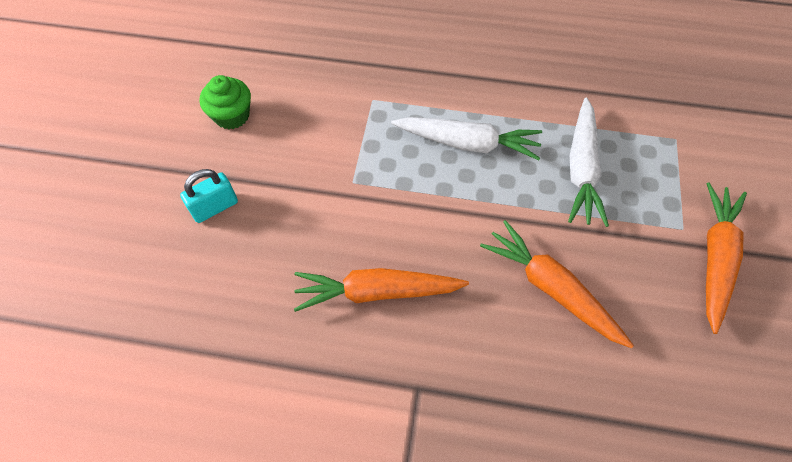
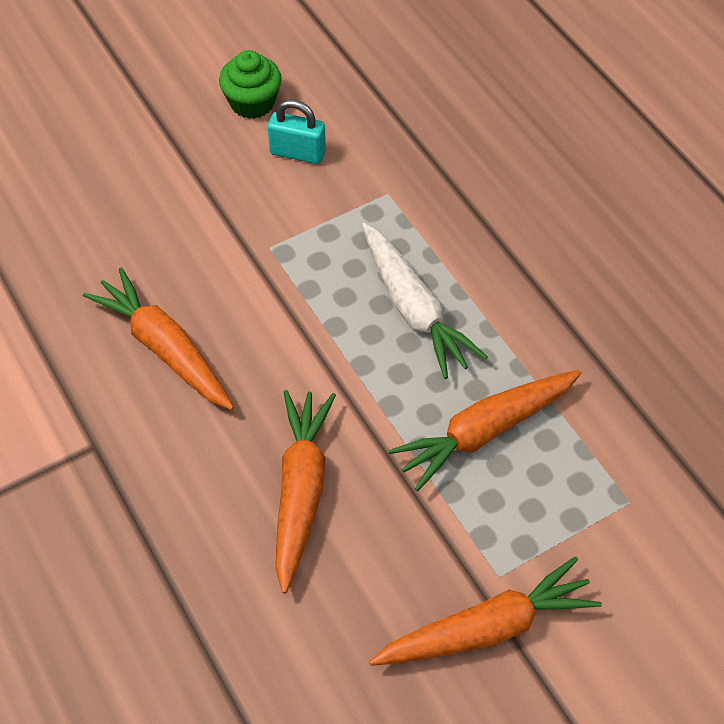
camera: 50 degrees right, 5 degrees down
turquoise padlock [180,169,238,223] -> turquoise padlock moved to [268,99,326,164]
white carrot [568,98,609,227] -> orange carrot [388,370,582,491]

